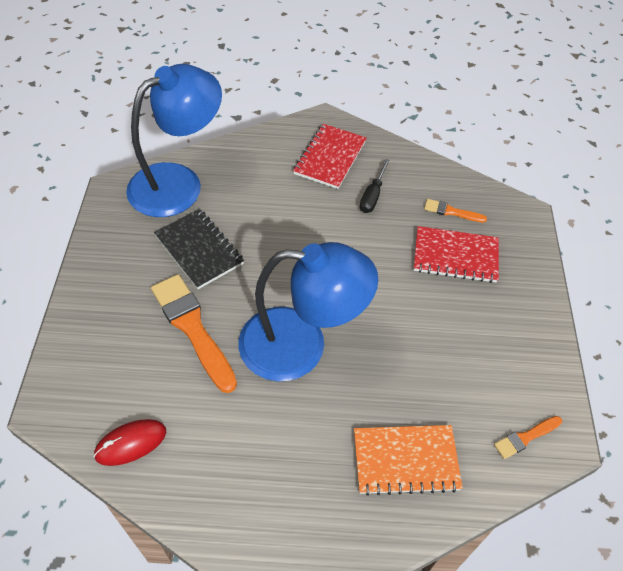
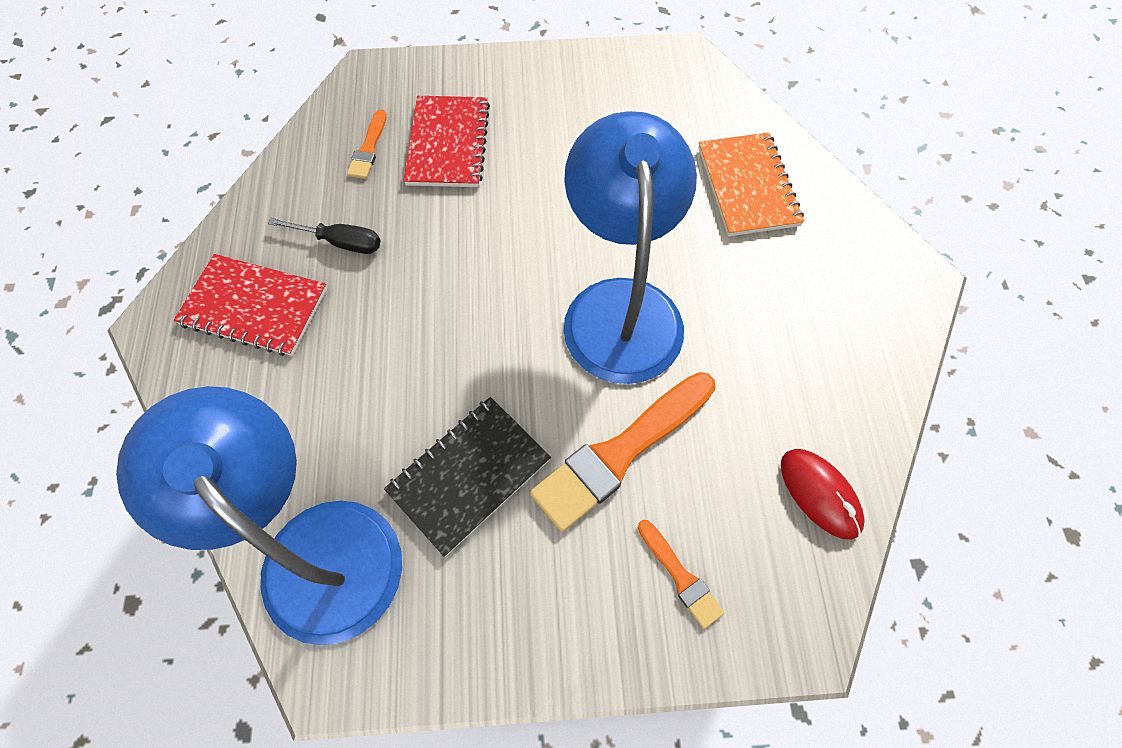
camera: 95 degrees left, 10 degrees up
orange brush [494,416,562,459] -> orange brush moved to [638,520,724,629]

